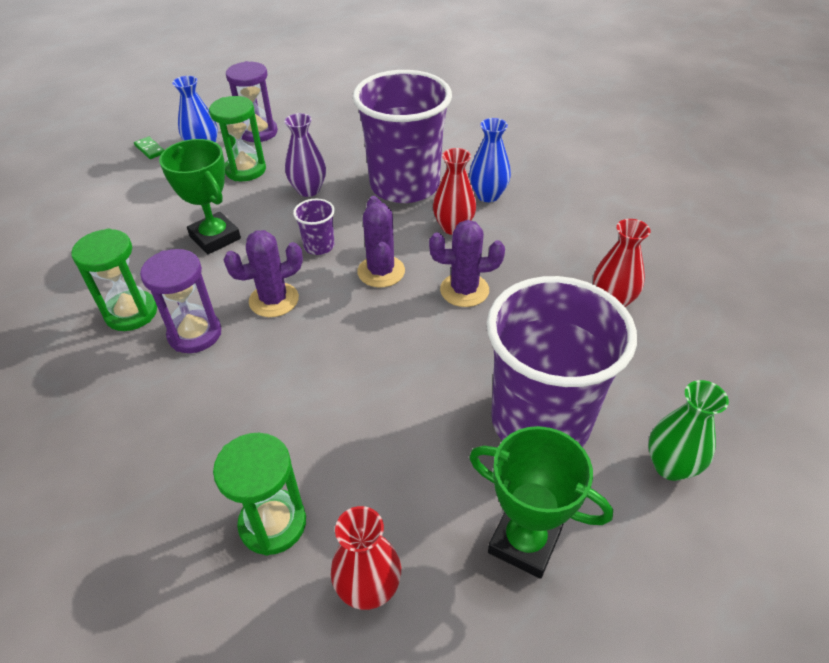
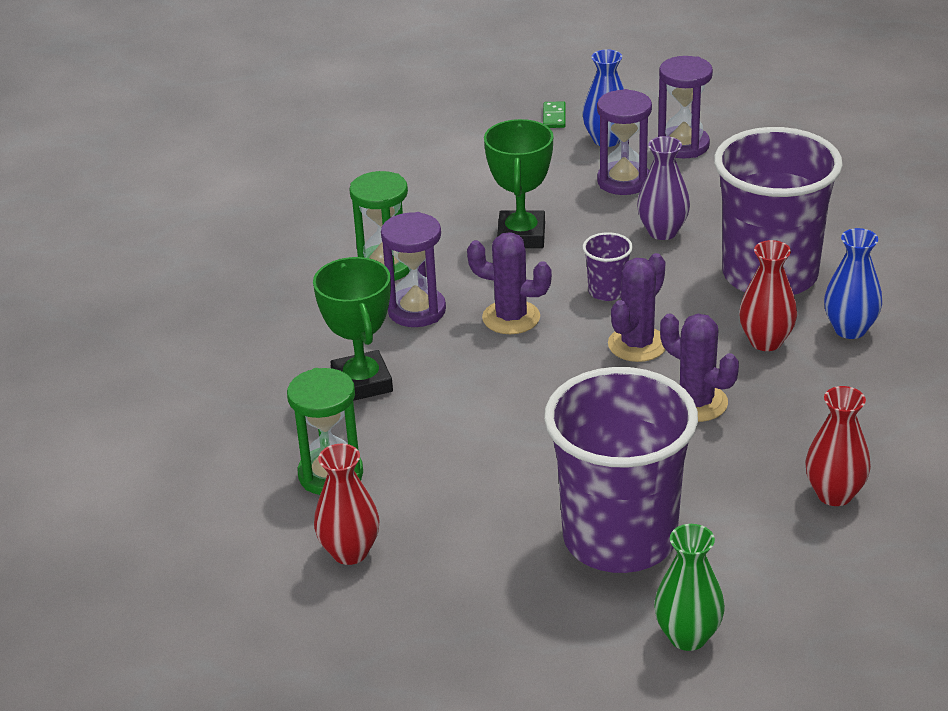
camera: 45 degrees right, 10 degrees down
green hourglass [209,96,266,181] -> purple hourglass [597,89,652,195]
green trophy [469,426,613,579] -> green trophy moved to [313,257,393,401]

